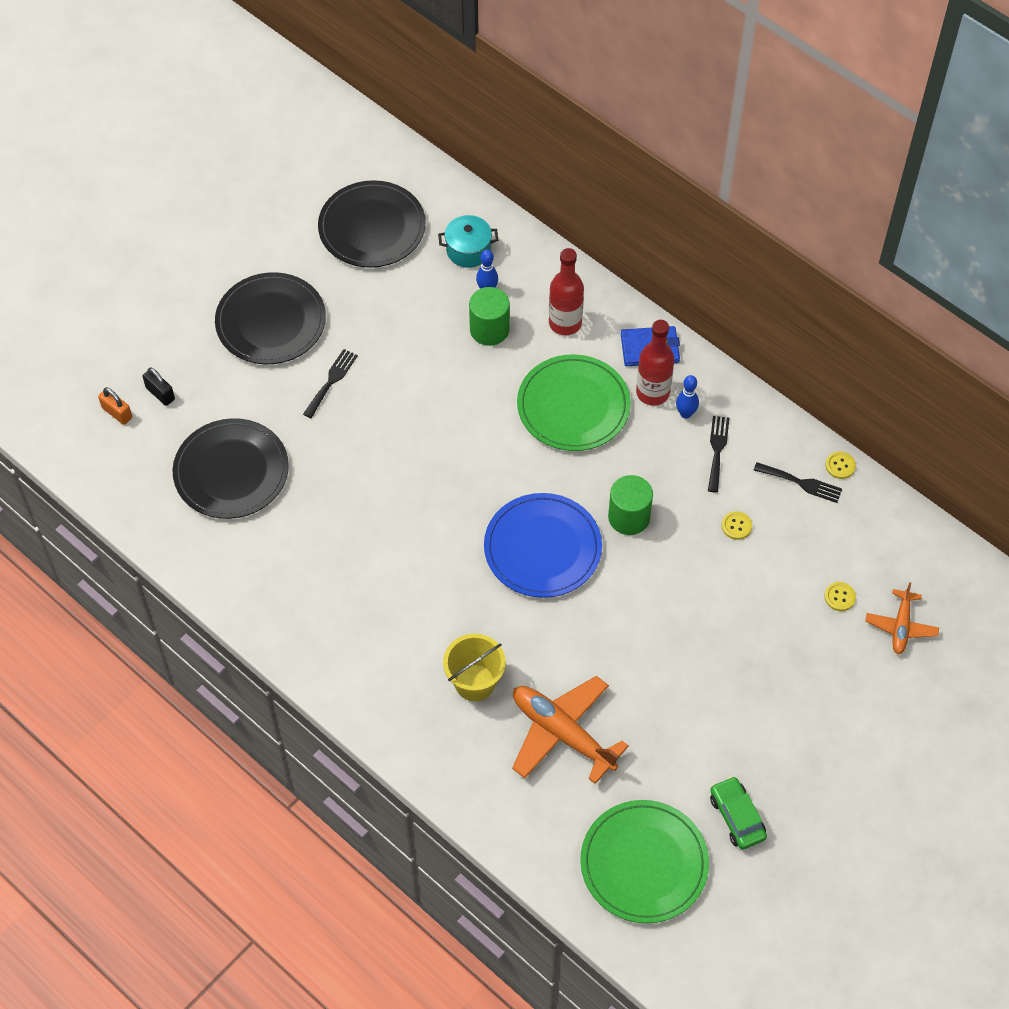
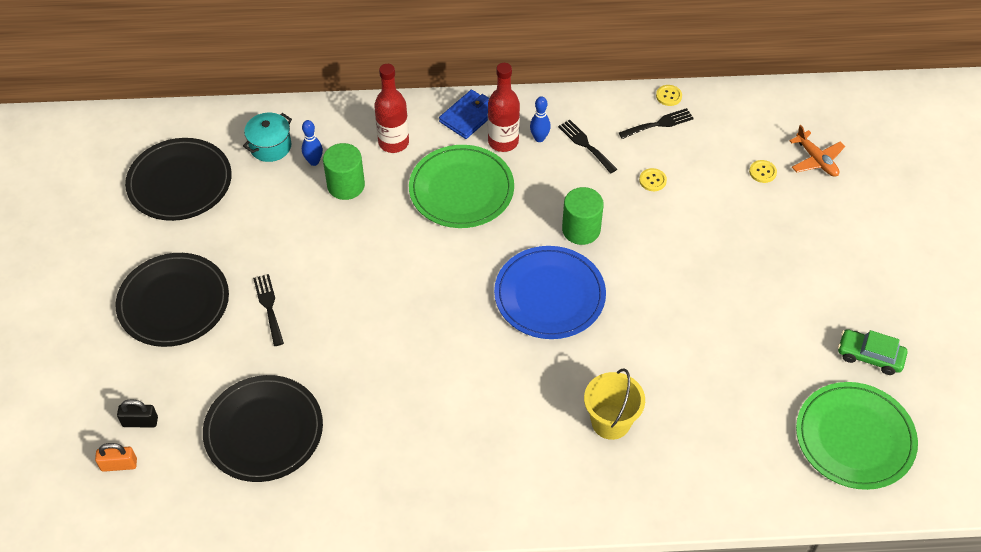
camera: 45 degrees left, 5 degrees down
orange plane [512,676,629,784] -> none

